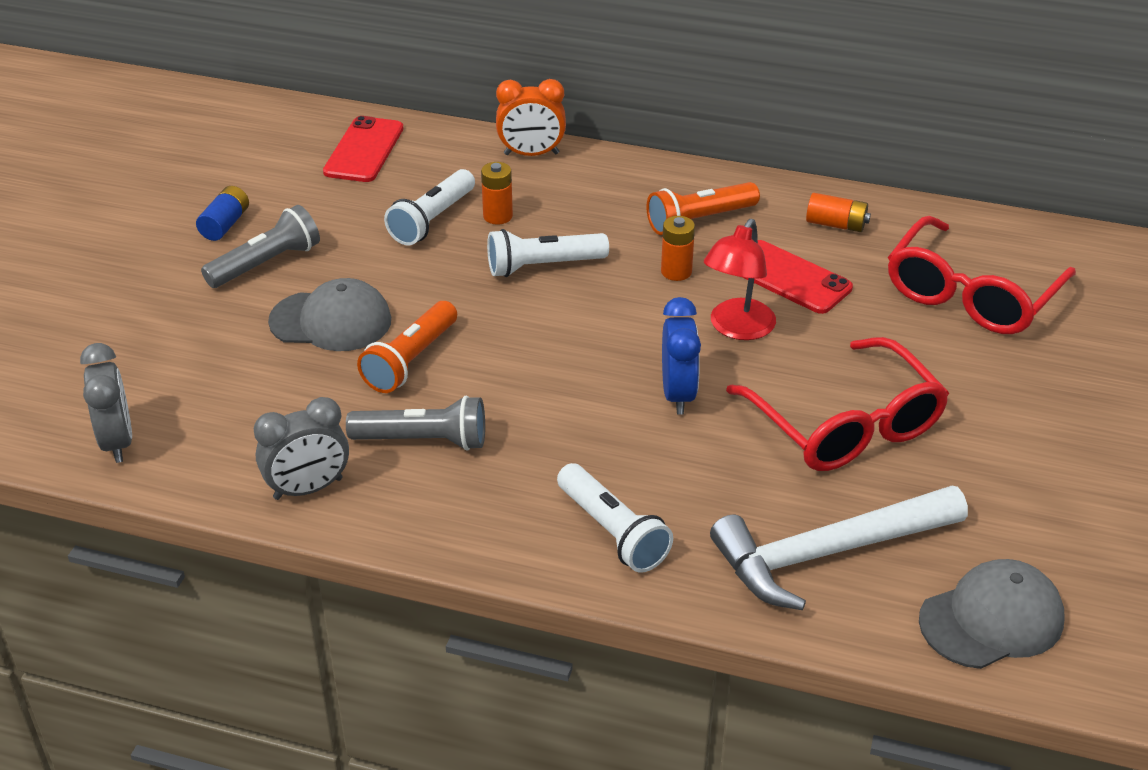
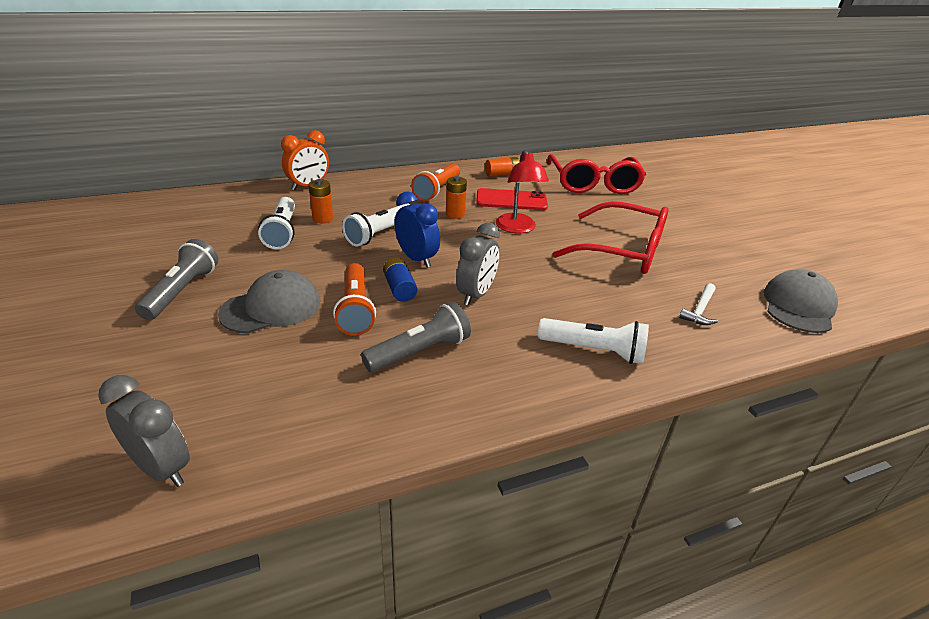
camera: 40 degrees left, 5 degrees down
blue battery [196,186,249,241] -> blue battery moved to [383,257,417,302]
grey clock [254,397,349,500] -> grey clock moved to [456,223,500,306]
red phone [323,116,403,182] -> none
blue clock [662,297,701,415] -> blue clock moved to [394,192,440,268]
white hammer [710,486,968,610] -> white hammer [679,283,718,325], size x0.43

